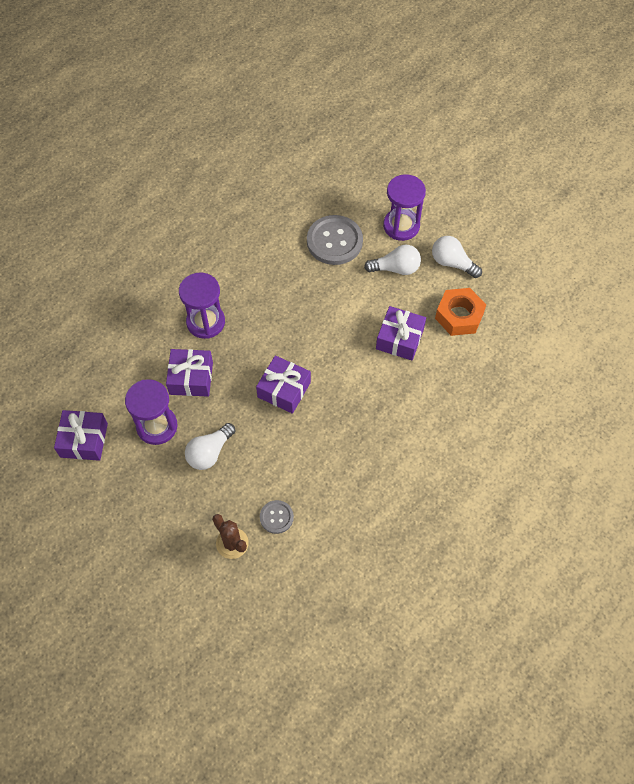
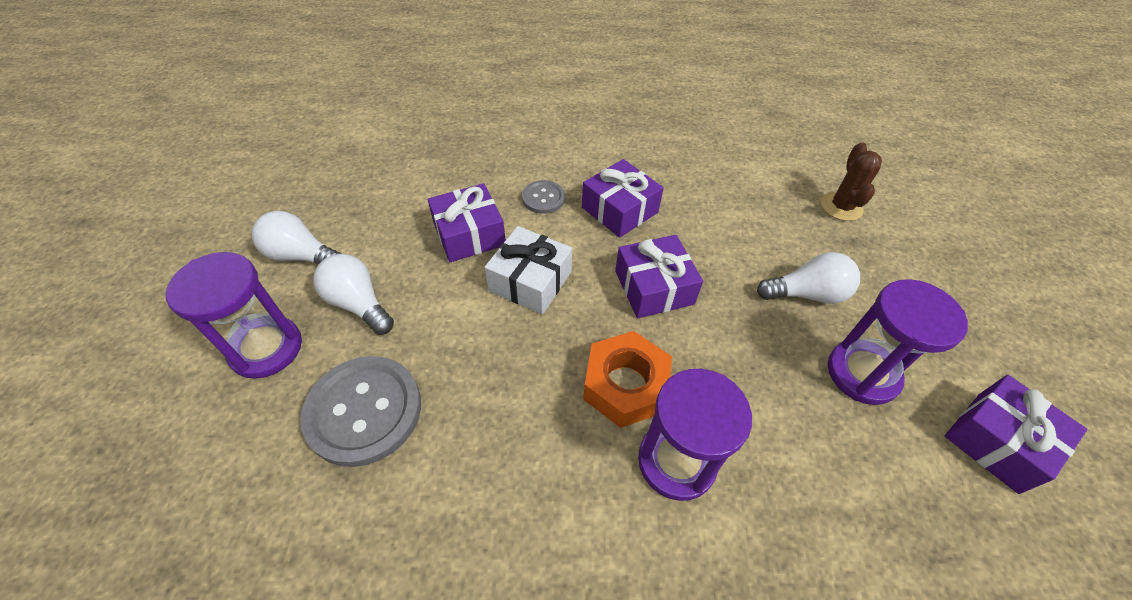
camera: 135 degrees left, 10 degrees down
purple gift [166,349,213,397] -> purple gift moved to [582,159,664,238]
grey button [260,500,294,534] -> grey button moved to [522,180,565,214]
white light bulb [432,236,482,278] -> white light bulb turned 120 degrees clockwise [252,211,342,264]
orange nut [435,288,486,336] -> orange nut moved to [583,331,672,428]
none -> white gift [484,226,572,314]

